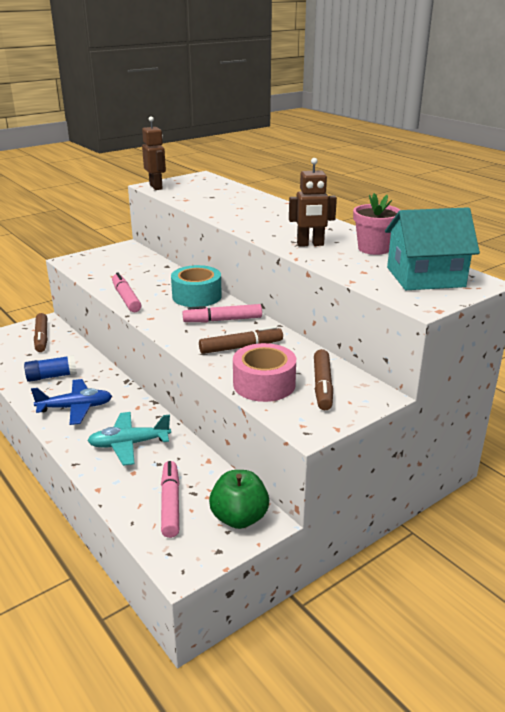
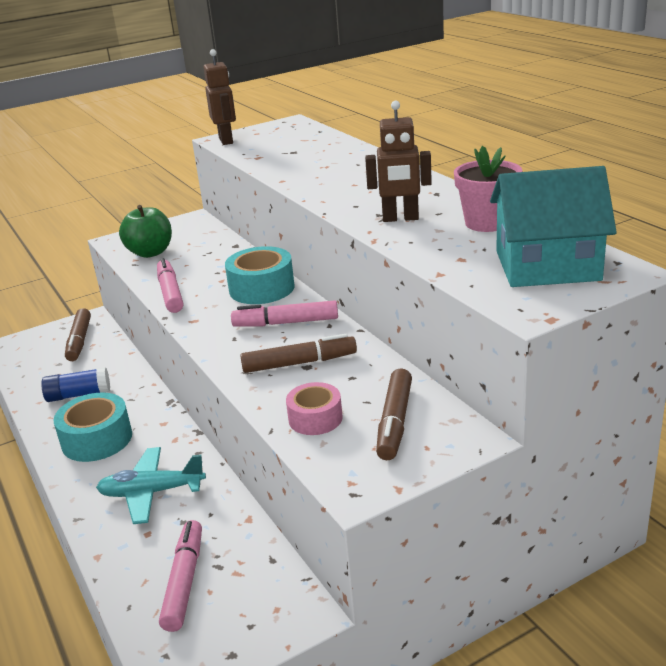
camera: 10 degrees right, 0 degrees up
blue plane [31,379,112,425] -> turquoise tape [54,392,132,462]
green apple [209,470,269,529] -> green apple moved to [119,205,172,258]
pink tape [233,343,296,402] -> pink tape [286,382,342,435], size x0.63

